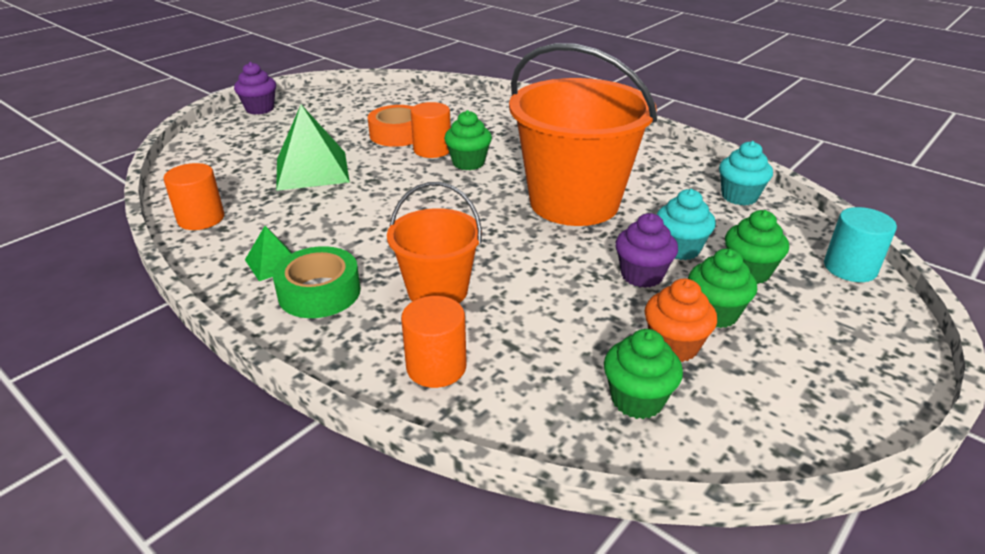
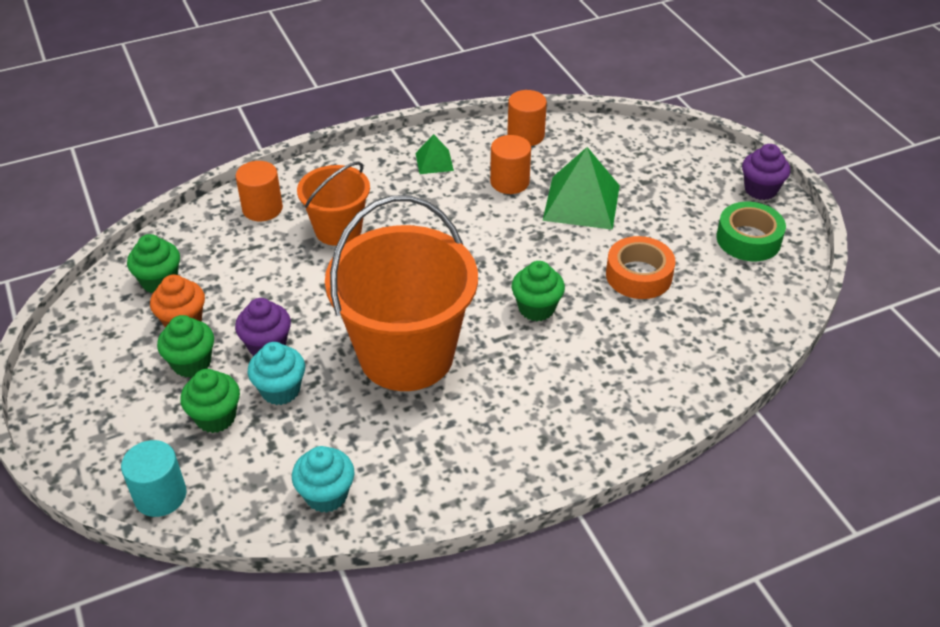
camera: 115 degrees right, 10 degrees up
green tape [273,246,361,318] -> green tape moved to [716,202,786,261]
orange cylinder [411,102,451,158] -> orange cylinder moved to [490,135,531,194]

